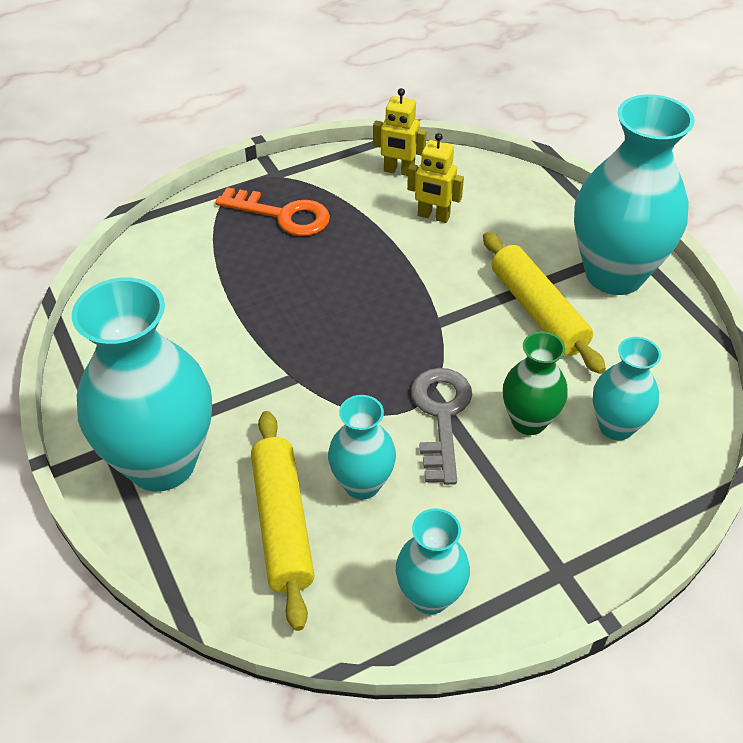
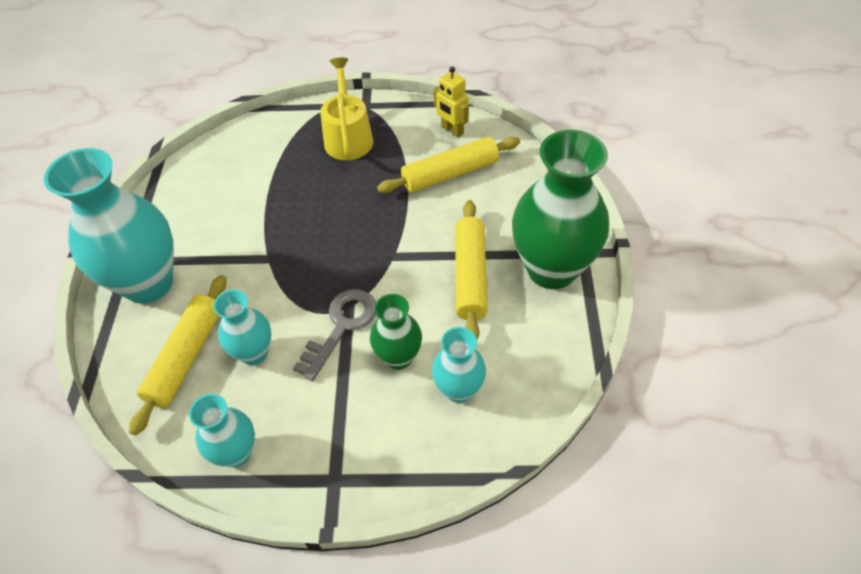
camera: 30 degrees right, 5 degrees up
orange key [215,187,330,236] -> yellow watering can [320,58,373,160]
yellow robot [407,133,464,223] -> yellow rolling pin [377,137,520,193]
turquoise vase [574,94,695,295] -> green vase [512,130,609,289]

